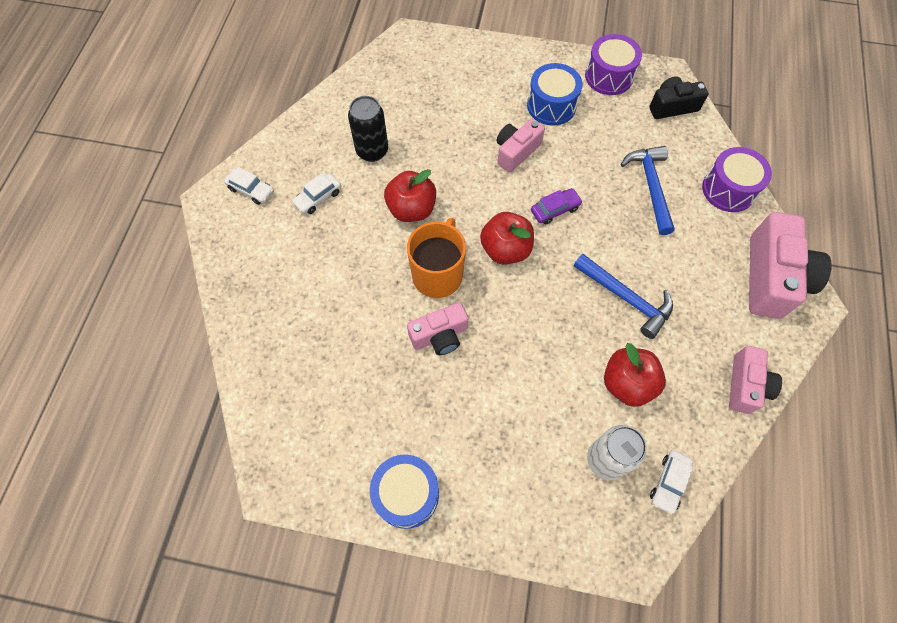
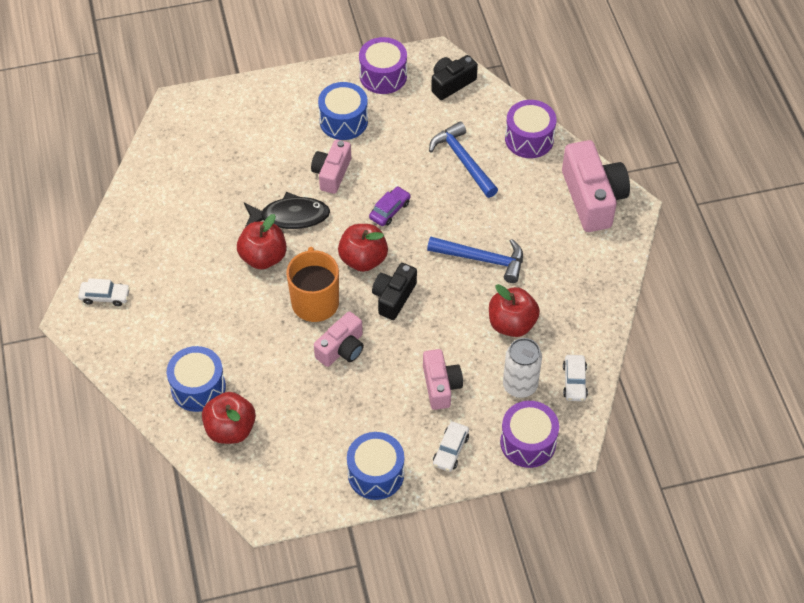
camera: 25 degrees left, 10 degrees down
white car [291,173,341,214] -> white car moved to [433,422,469,472]
black can [348,96,388,162] -> none
pink camera [729,346,782,414] -> pink camera moved to [423,349,463,410]
none -> blue drum [167,346,226,412]
none -> red apple [202,392,256,444]
none -> black fish [244,192,330,229]
none -> black camera [372,263,417,320]
none -> purple drum [500,401,559,468]

